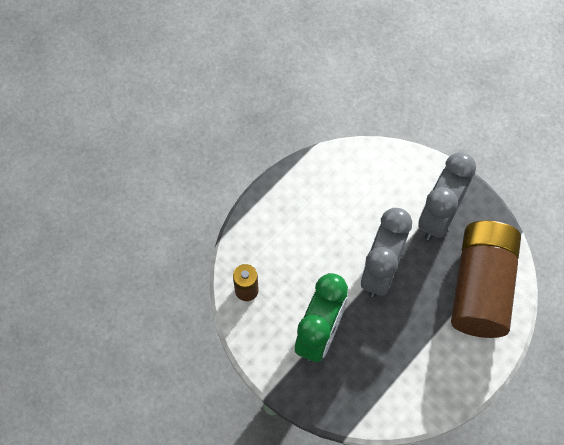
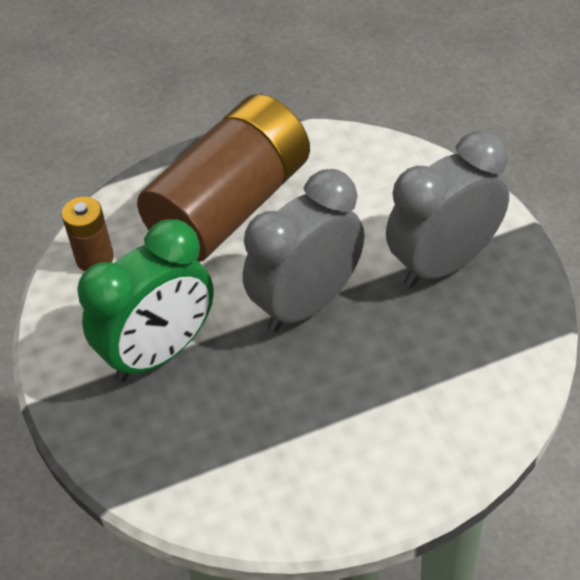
camera: 30 degrees right, 15 degrees down
brown battery [451,221,521,338] -> brown battery moved to [137,94,310,262]

